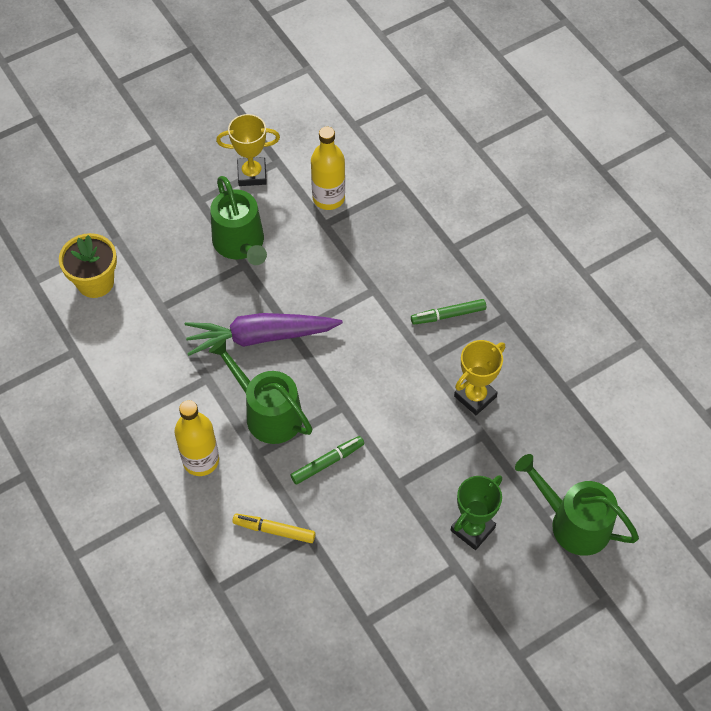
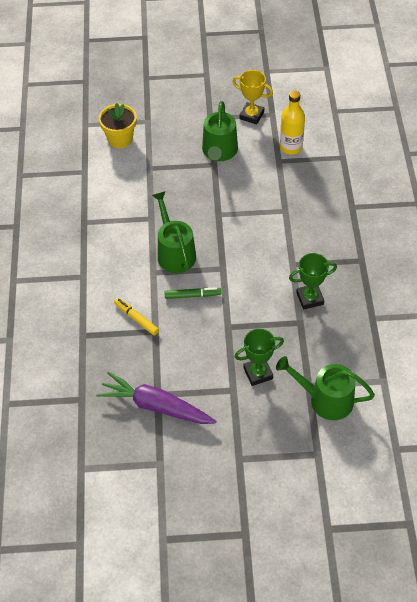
camera: 30 degrees right, 5 degrees down
yellow bottle [174,400,219,476] -> none
purple carrot [185,313,343,356] -> purple carrot moved to [96,372,216,424]
green marker [411,299,486,325] -> none
yellow trophy [454,340,505,415] -> green trophy [289,253,337,310]
green watering can [515,454,639,556] -> green watering can turned 45 degrees counterclockwise [276,356,375,420]

